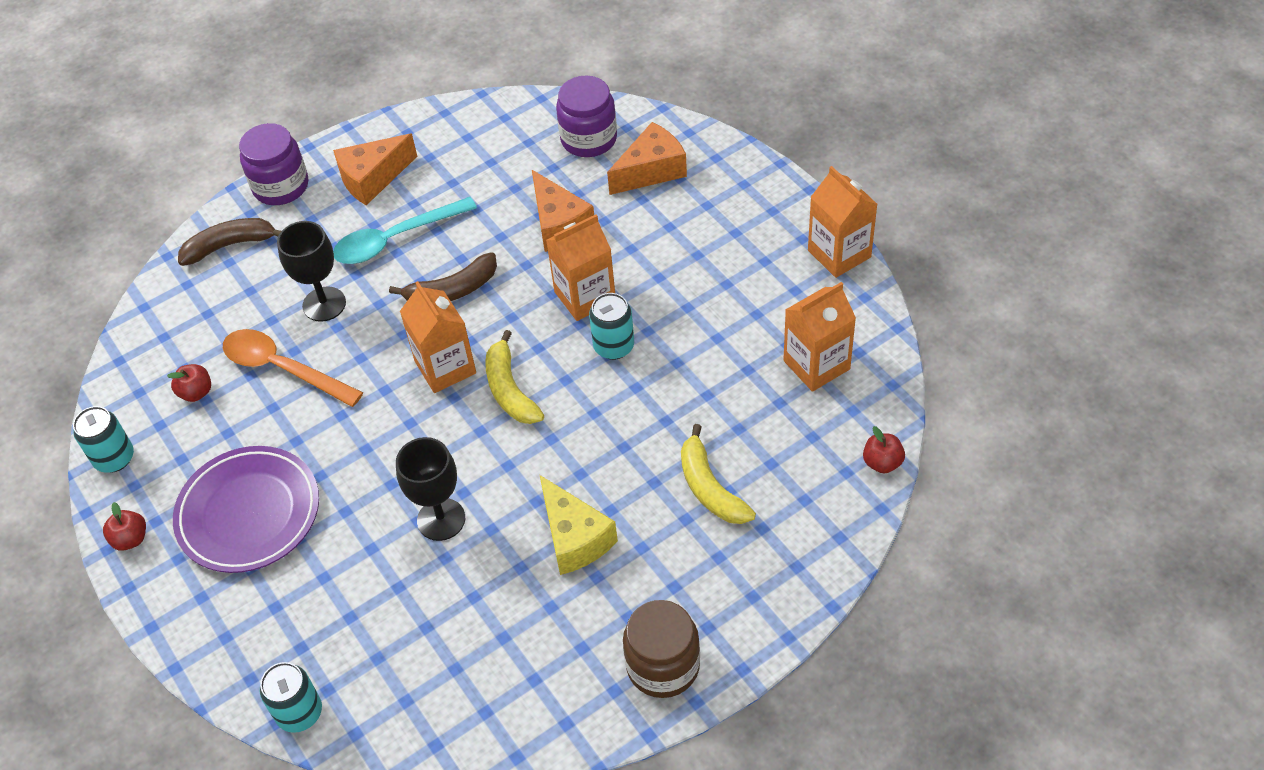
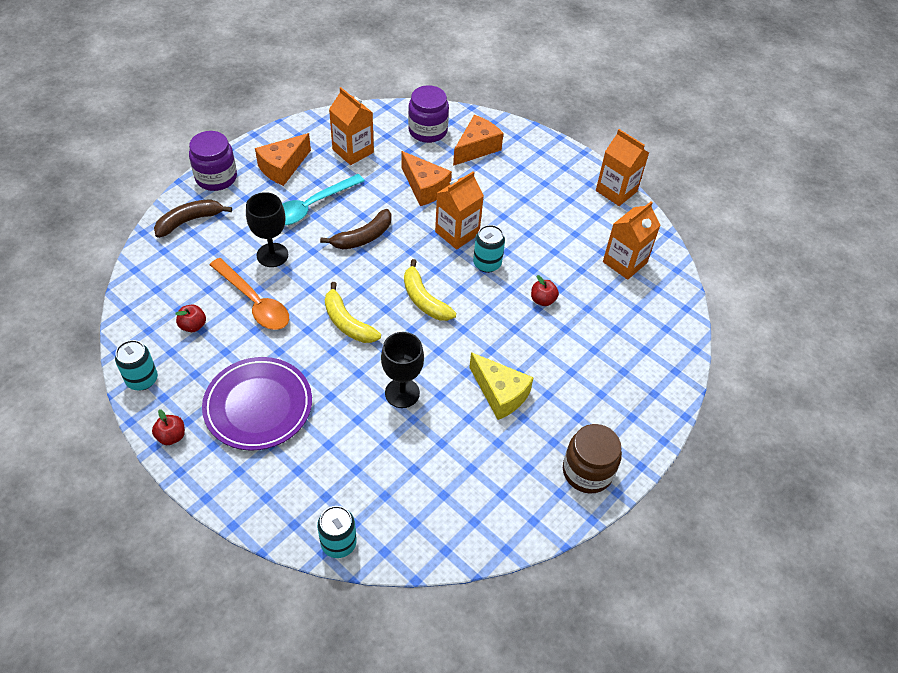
camera: 20 degrees left, 0 degrees up
orange spoon [223,329,363,407] -> orange spoon turned 150 degrees counterclockwise [210,258,289,330]
orange carton [400,281,476,393] -> orange carton moved to [329,87,374,165]
yellow banana [681,424,756,524] -> yellow banana moved to [325,282,381,343]
red apple [863,426,905,473] -> red apple moved to [531,275,559,306]

